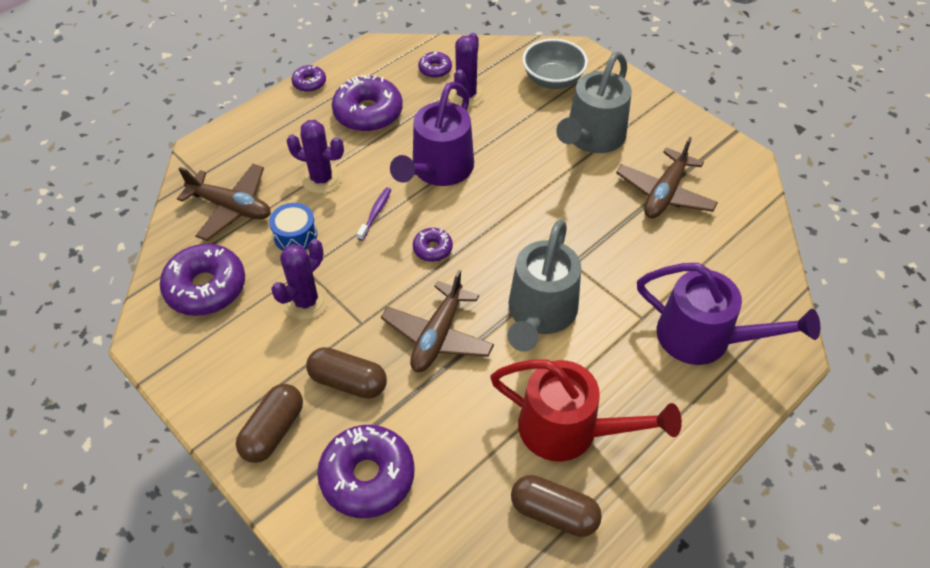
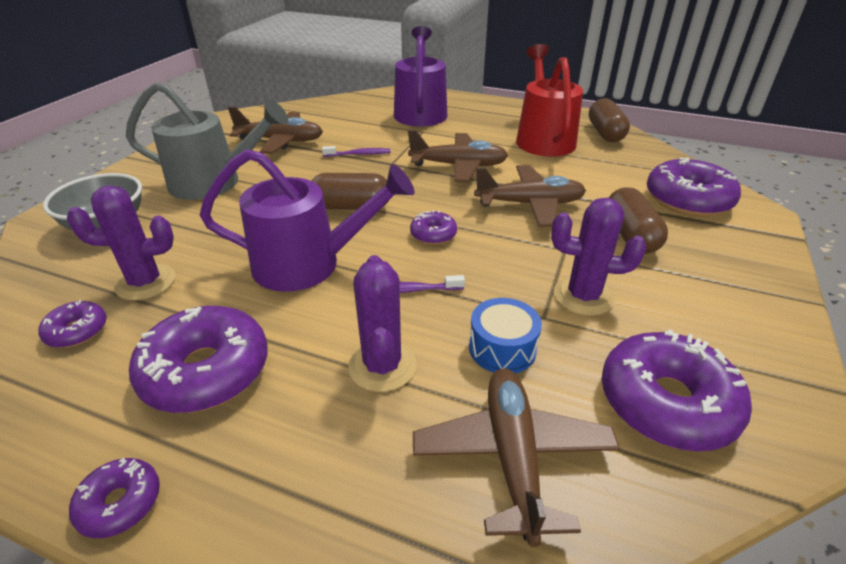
camera: 115 degrees left, 15 degrees down
brown capsule [236,384,303,463] -> brown capsule moved to [311,173,388,210]
grey watering can [507,219,581,352] -> brown plane [408,130,508,182]
none -> purple toothbrush [322,146,391,157]

